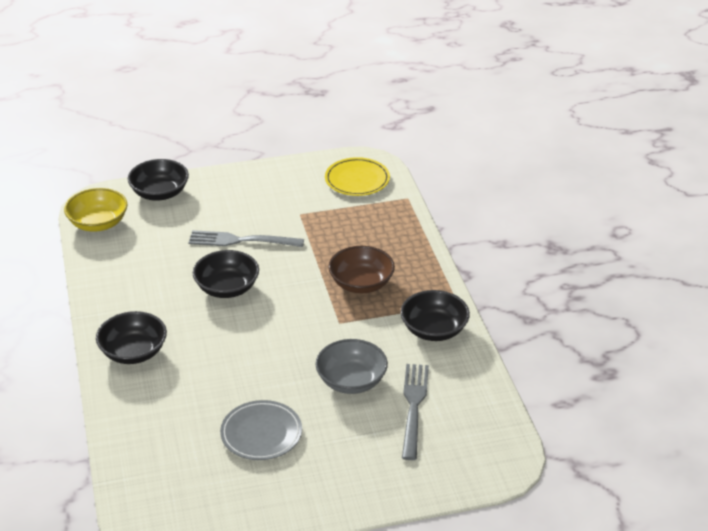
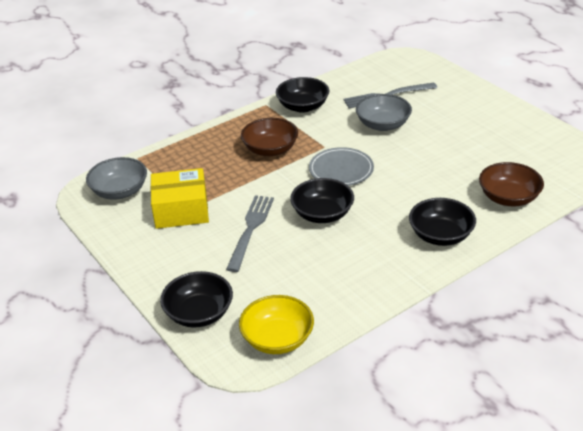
camera: 110 degrees left, 0 degrees up
grey fork [188,230,304,247] -> grey fork turned 150 degrees counterclockwise [226,195,274,272]
grey plate [220,400,302,460] -> grey plate moved to [309,147,374,186]
yellow plate [325,157,390,196] -> grey bowl [86,157,147,200]
none -> yellow box [151,168,209,229]
none -> brown bowl [479,162,544,207]

